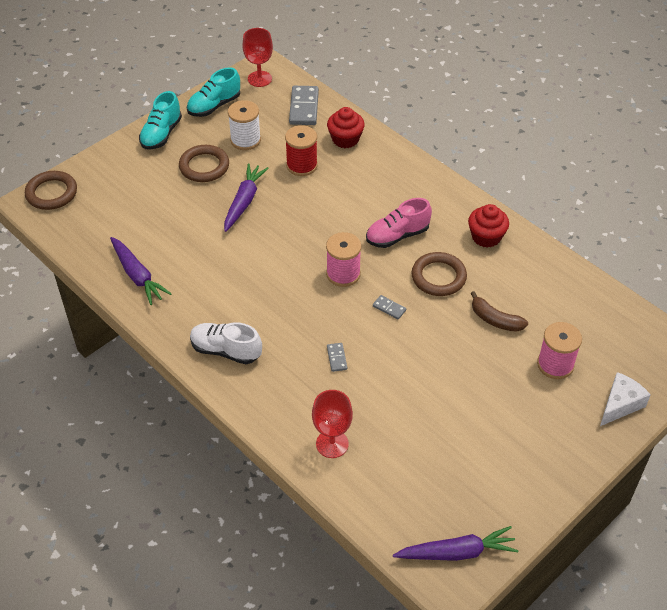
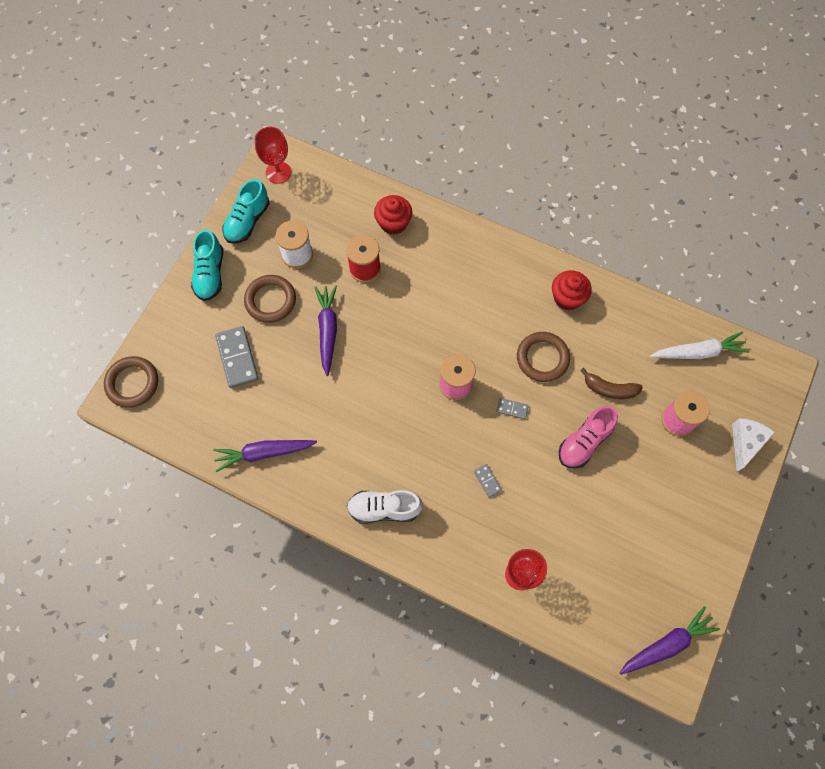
camera: 20 degrees left, 20 degrees up
purple carrot [110,237,172,305] -> purple carrot turned 135 degrees clockwise [213,440,317,472]
grey domino [289,86,319,125] -> grey domino moved to [215,326,258,388]
pink shoe [366,198,432,248] -> pink shoe moved to [559,406,618,468]
none -> white carrot [650,332,749,359]

